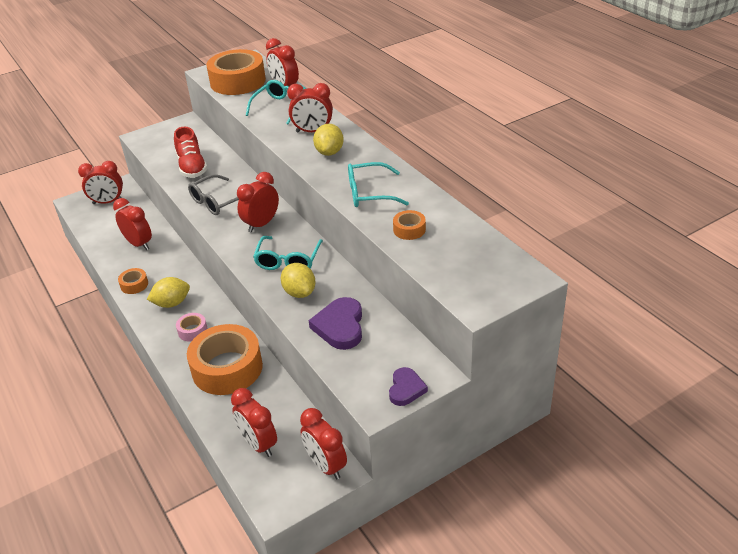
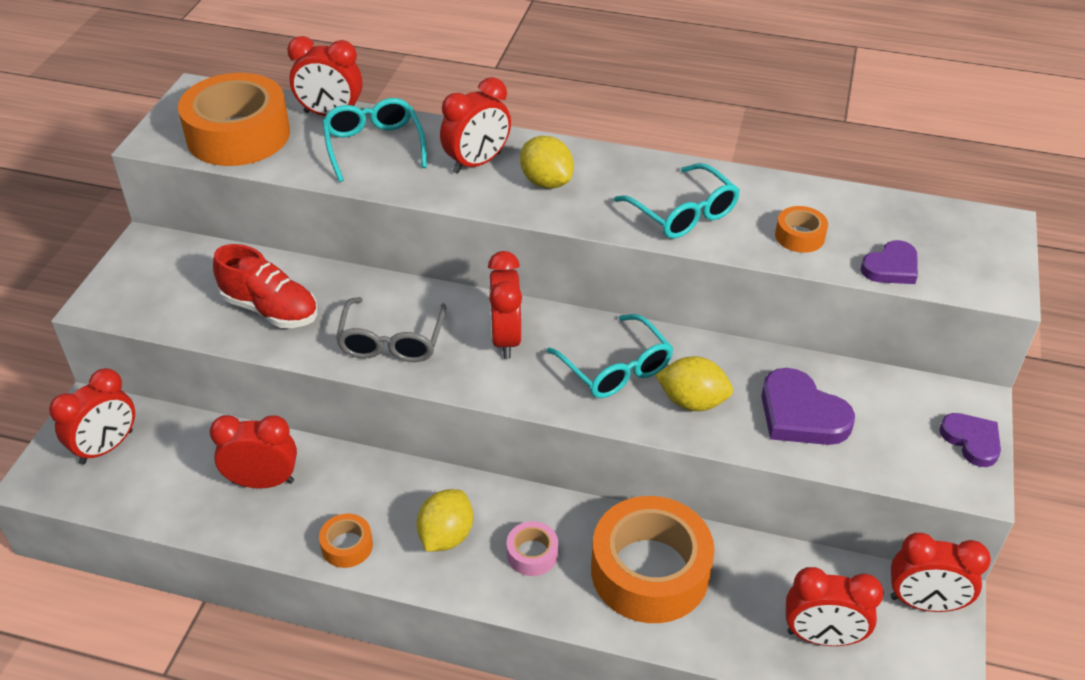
camera: 45 degrees left, 5 degrees up
turquoise glasses [348,162,409,207] -> turquoise glasses turned 75 degrees counterclockwise [614,163,740,239]
none -> purple heart [861,240,918,284]

